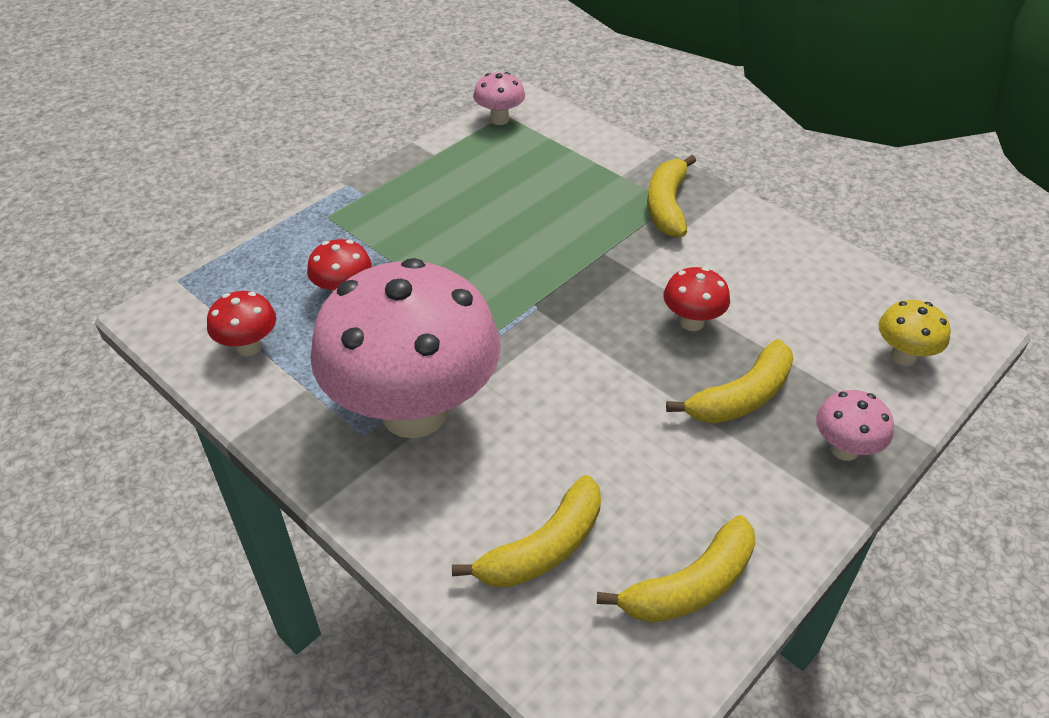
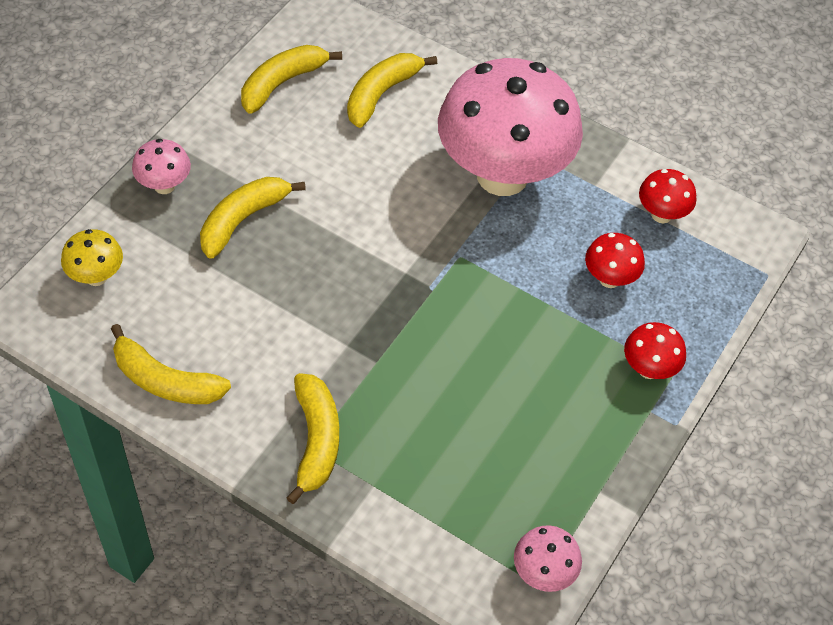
camera: 165 degrees right, 10 degrees up
red mushroom [664,267,730,331] -> red mushroom moved to [624,322,686,379]
none -> yellow banana [111,324,231,404]

